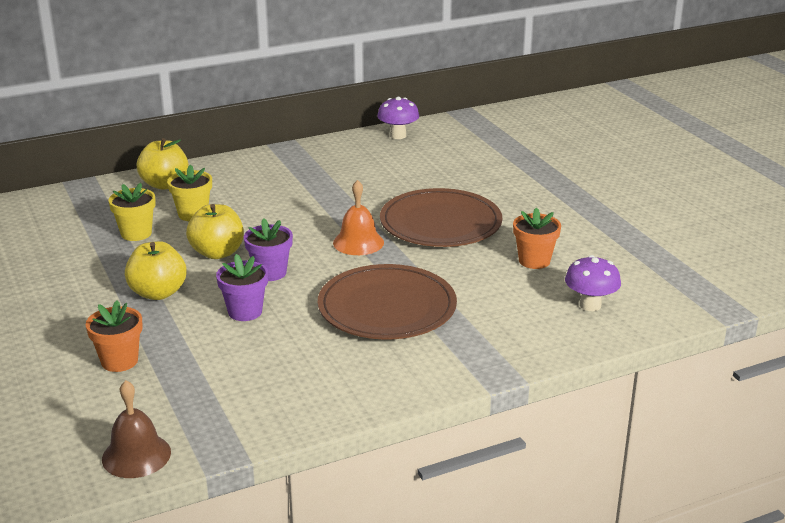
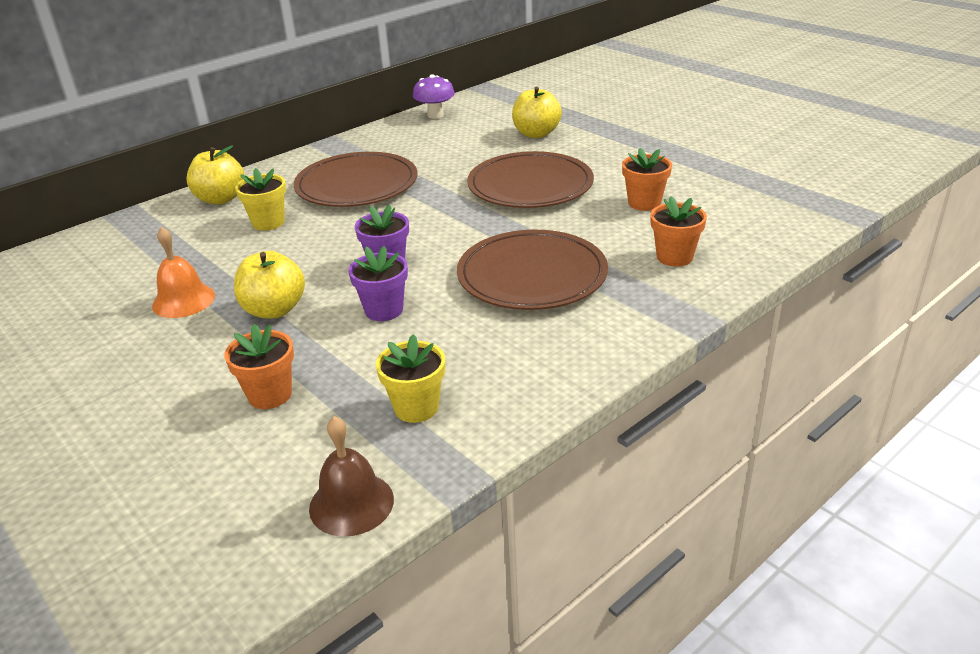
camera: 15 degrees left, 5 degrees up
yellow flower pot [109,183,156,241] -> yellow flower pot moved to [376,334,445,423]
yellow apple [186,204,244,259] -> yellow apple moved to [512,87,562,138]
orange bell [333,180,384,255] -> orange bell moved to [152,227,215,318]
purple mushroom [565,255,621,311] -> none
none -> brown plate [294,152,418,207]
none -> orange flower pot [650,196,707,267]

